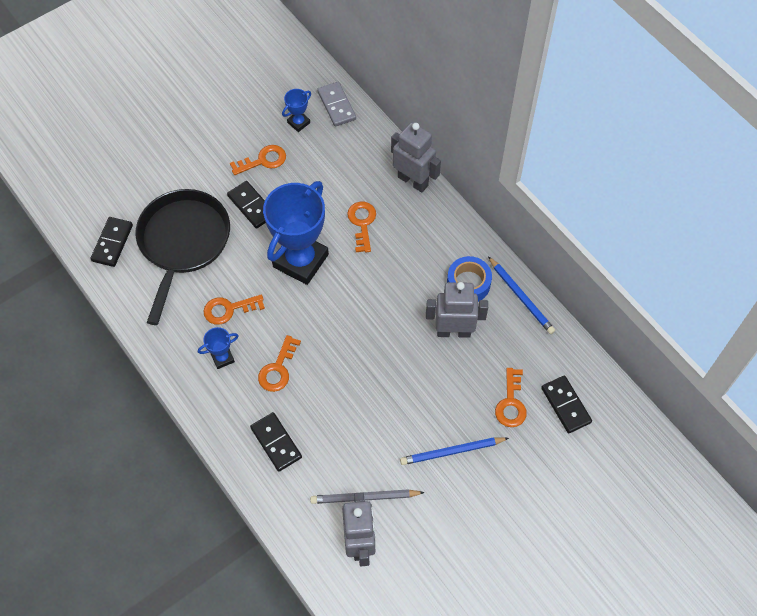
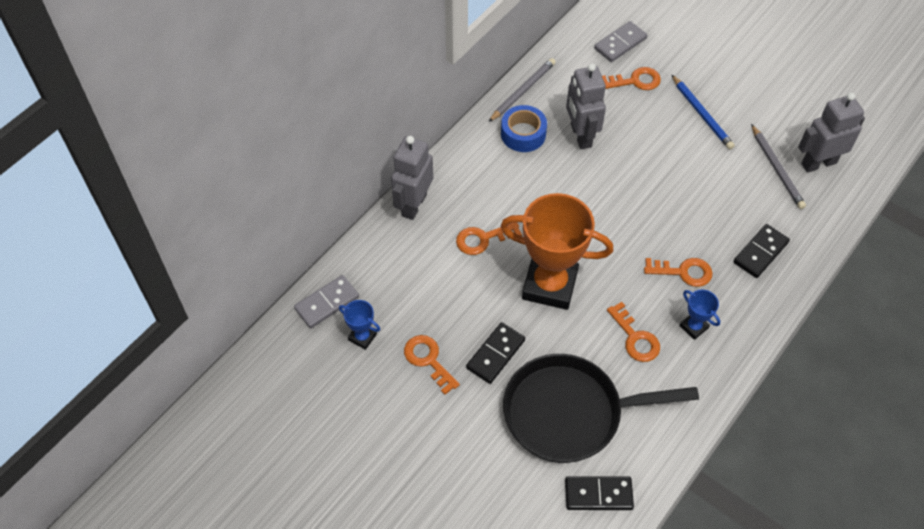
camera: 105 degrees left, 5 degrees down
blue trophy [263,181,329,285] -> orange trophy [500,193,613,310]
blue pencil [488,256,555,334] -> grey pencil [489,58,556,122]
black domino [541,375,592,433] -> grey domino [594,21,647,62]

